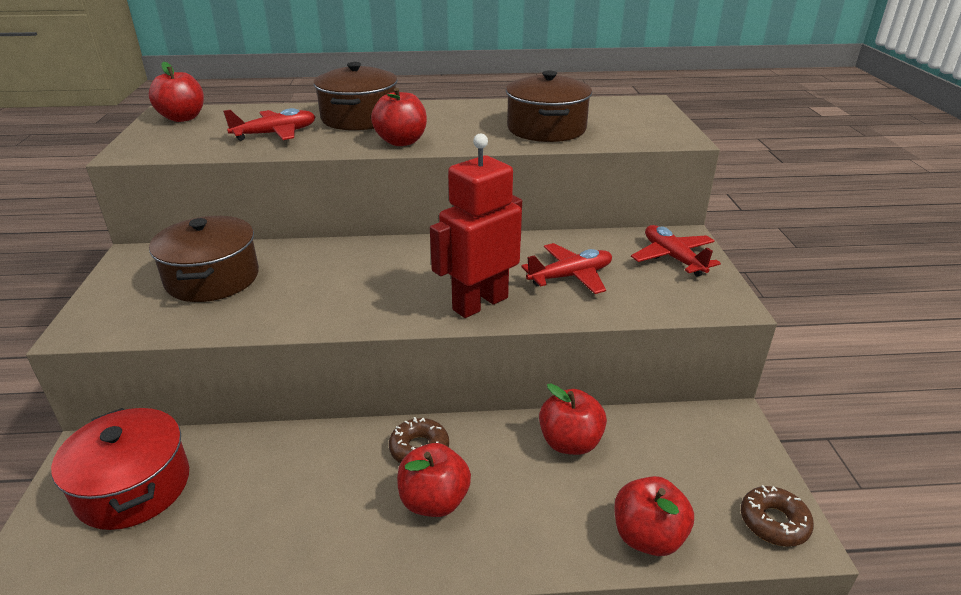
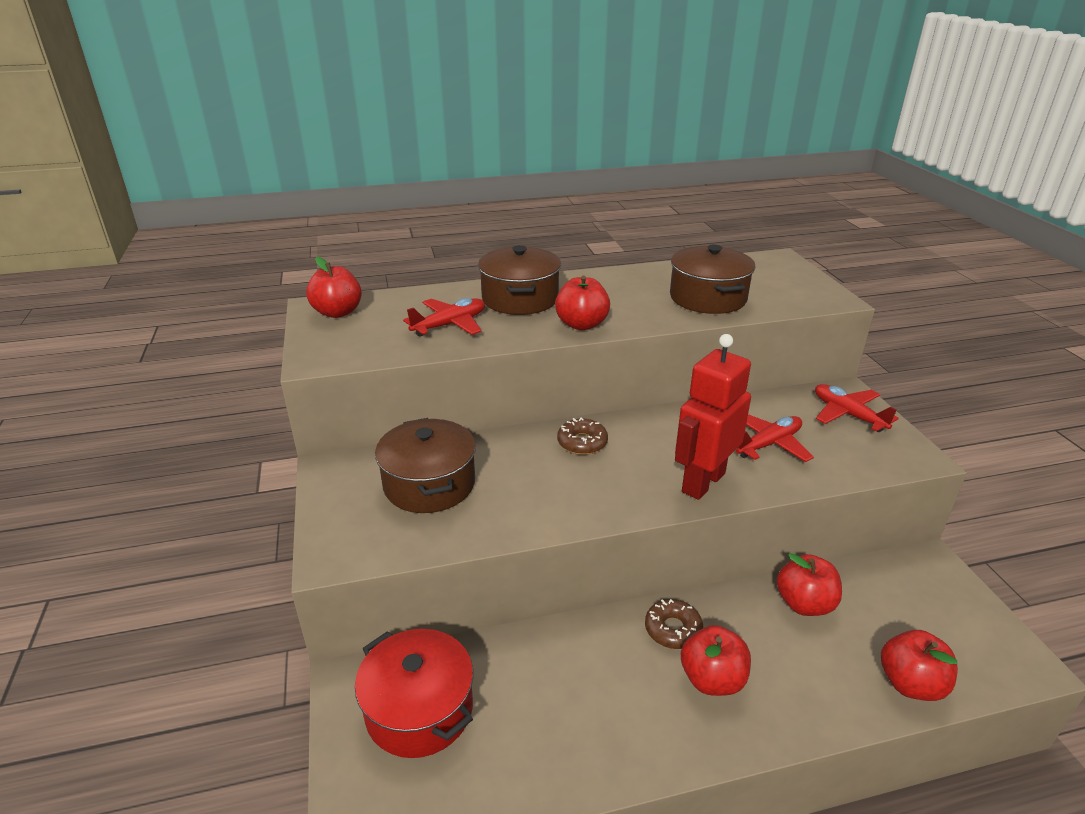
camera: 10 degrees left, 0 degrees up
brown donut [741,485,814,547] -> brown donut moved to [557,418,608,455]

